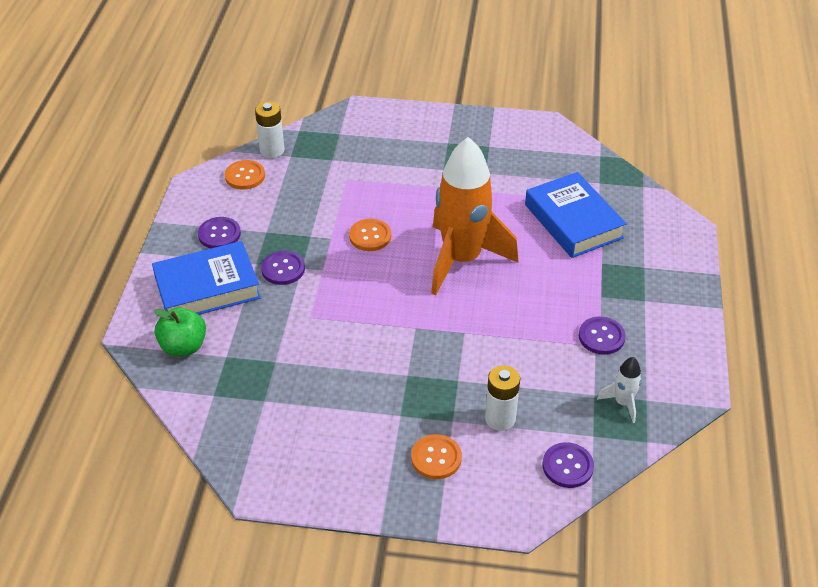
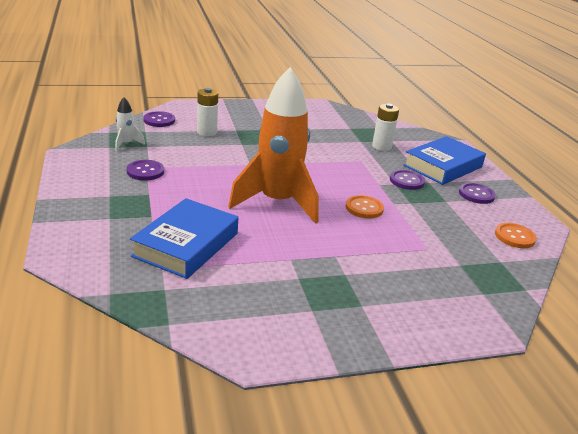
camera: 155 degrees right, 15 degrees down
green apple [154,307,206,356] -> none
white battery [255,101,284,158] -> white battery moved to [372,103,399,151]
orange button [411,434,462,479] -> none
blue book [525,172,627,258] -> blue book turned 75 degrees clockwise [130,198,238,279]

